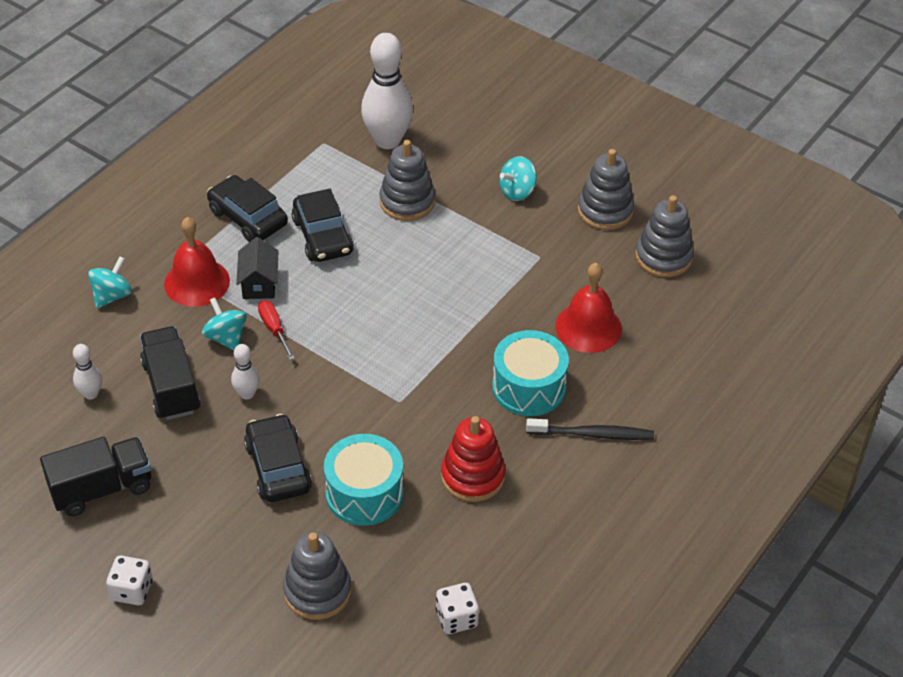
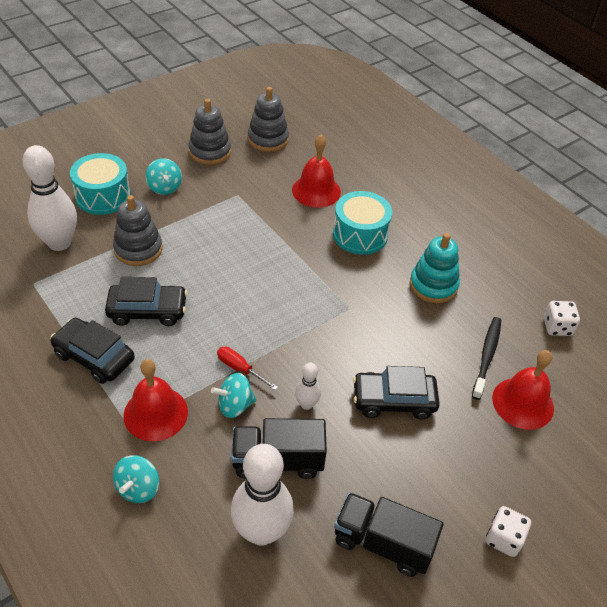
camera: 75 degrees left, 0 degrees up
black truck [40,437,151,516] -> black truck turned 60 degrees counterclockwise [334,492,444,577]
white bowling pin [73,344,102,400] -> white bowling pin [231,444,294,546], size x2.08
turquoise spinning top [88,257,132,309] -> turquoise spinning top turned 120 degrees counterclockwise [113,455,159,503]
black car [207,175,288,242] -> black car turned 60 degrees clockwise [50,318,135,384]
black house [236,237,278,299] -> none
red screwdriver [258,300,295,360] -> red screwdriver turned 45 degrees clockwise [217,346,278,390]
grey stacking toy [283,532,352,620] -> red bell [492,350,554,430]
turquoise drum [324,434,404,526] -> turquoise drum moved to [70,153,131,215]
red stacking toy [441,416,506,502] -> turquoise stacking toy [410,233,460,303]
black toothbrush [526,418,654,440] -> black toothbrush moved to [472,317,501,400]

